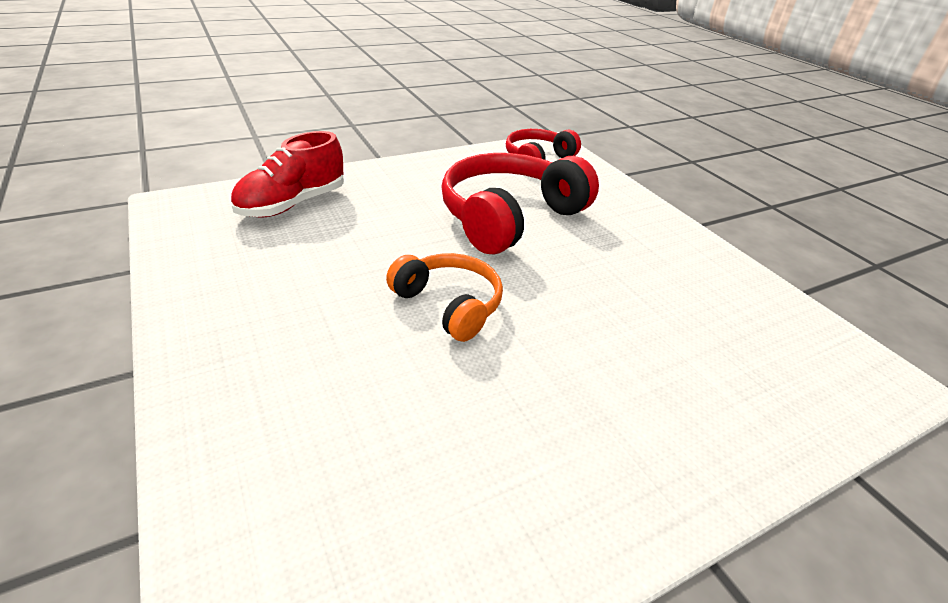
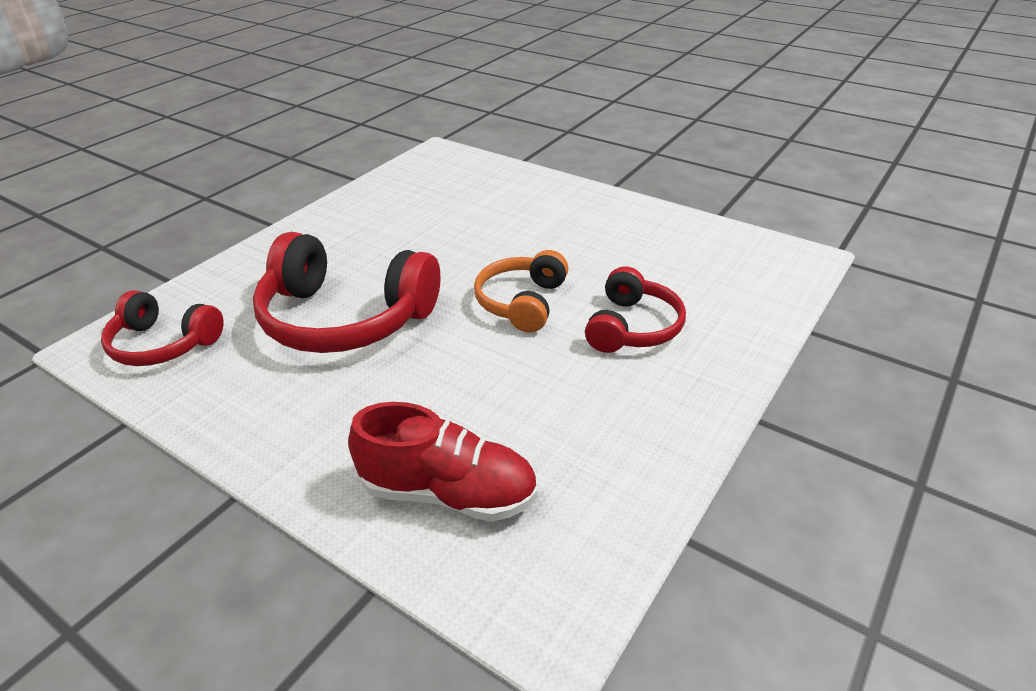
camera: 115 degrees left, 0 degrees up
none -> red headphones [585,266,686,353]

